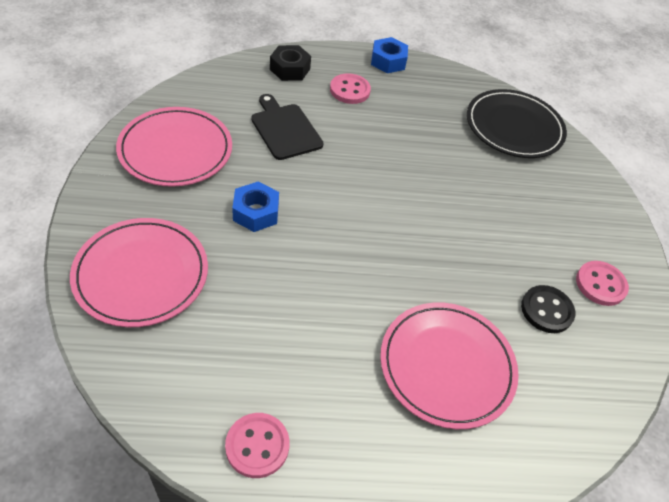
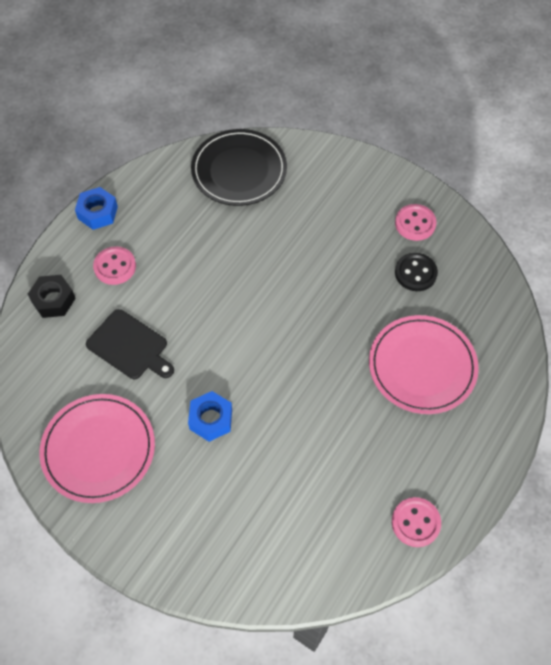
camera: 50 degrees left, 10 degrees up
pink plate [70,218,208,327] -> none
black cutting board [251,94,323,160] -> black cutting board turned 150 degrees counterclockwise [86,309,174,379]

